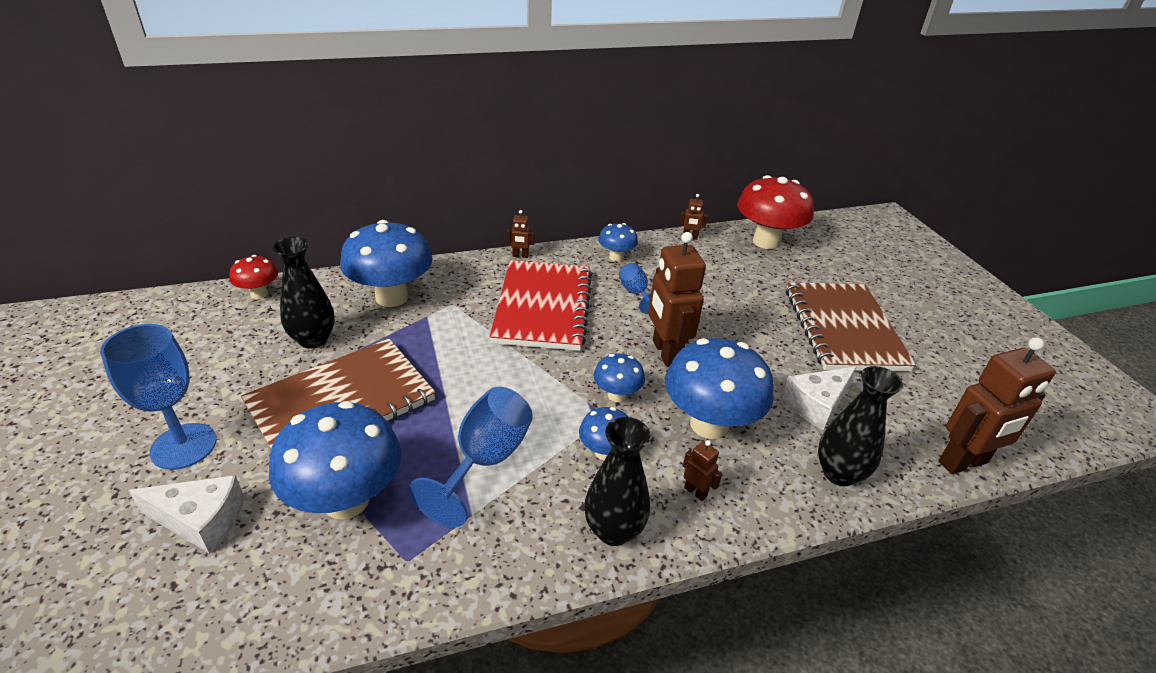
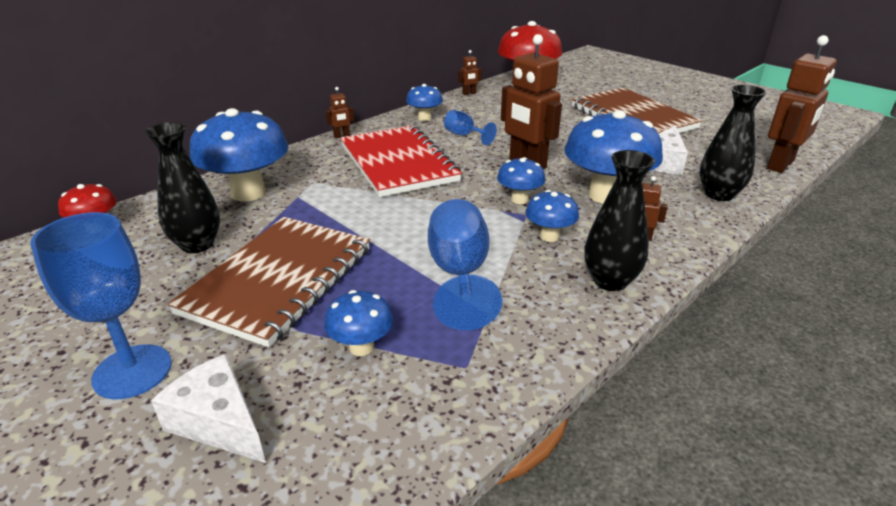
camera: 25 degrees left, 5 degrees down
white cheese [128,475,244,554] -> white cheese turned 120 degrees counterclockwise [151,354,266,463]
blue mushroom [269,401,402,519] -> blue mushroom [324,290,393,356], size x0.51

